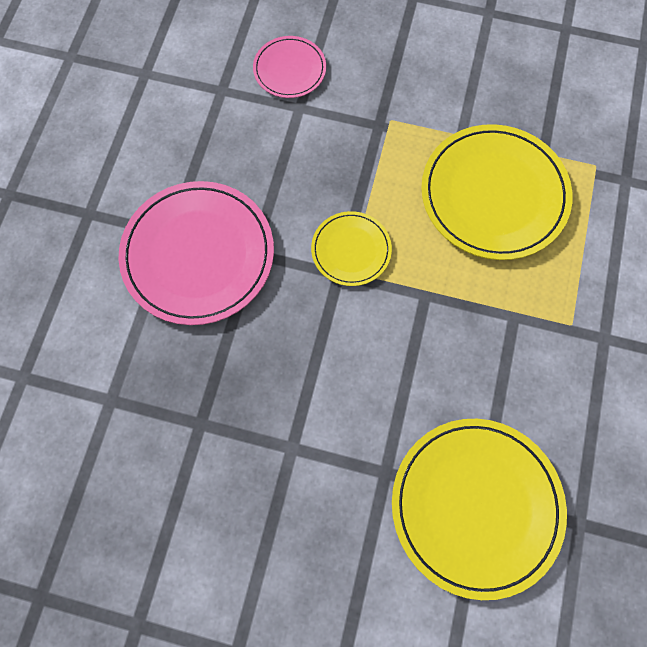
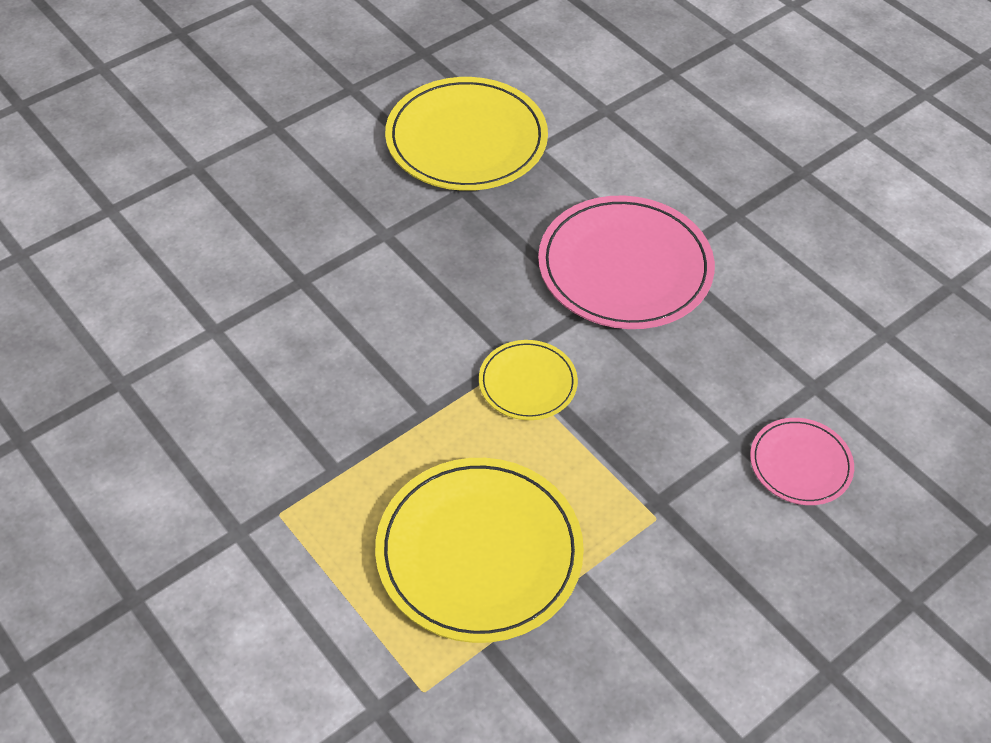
camera: 125 degrees right, 20 degrees down
yellow plate [392,419,567,600] -> yellow plate moved to [385,77,548,191]

